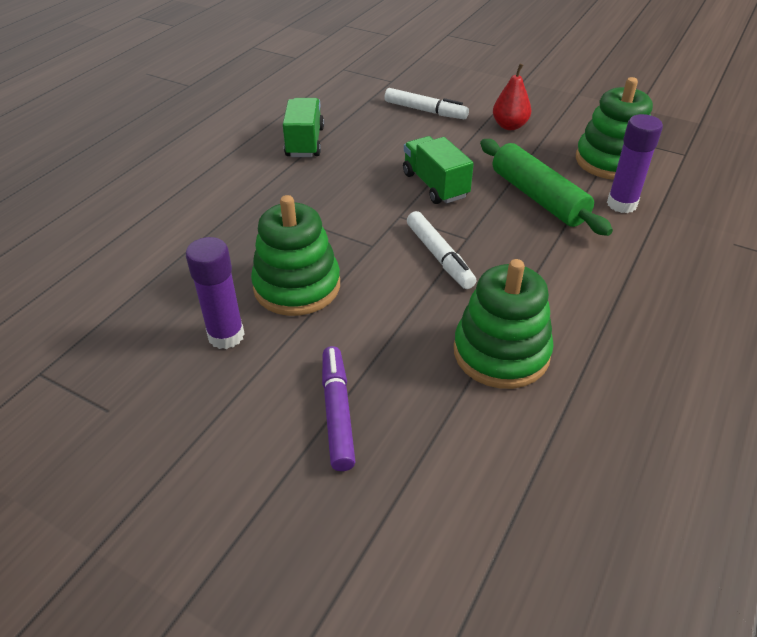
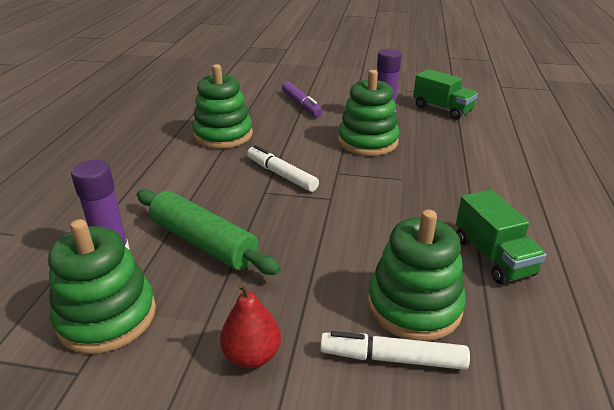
camera: 160 degrees right, 10 degrees down
green truck [403,136,474,204] -> green truck moved to [413,69,478,119]
none -> green stacking toy [368,210,466,341]

